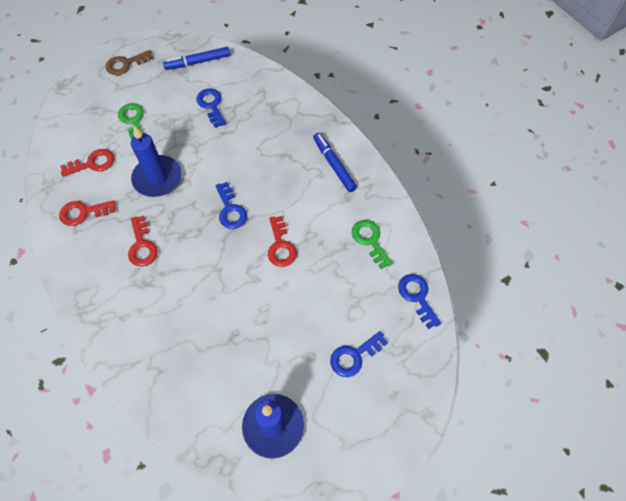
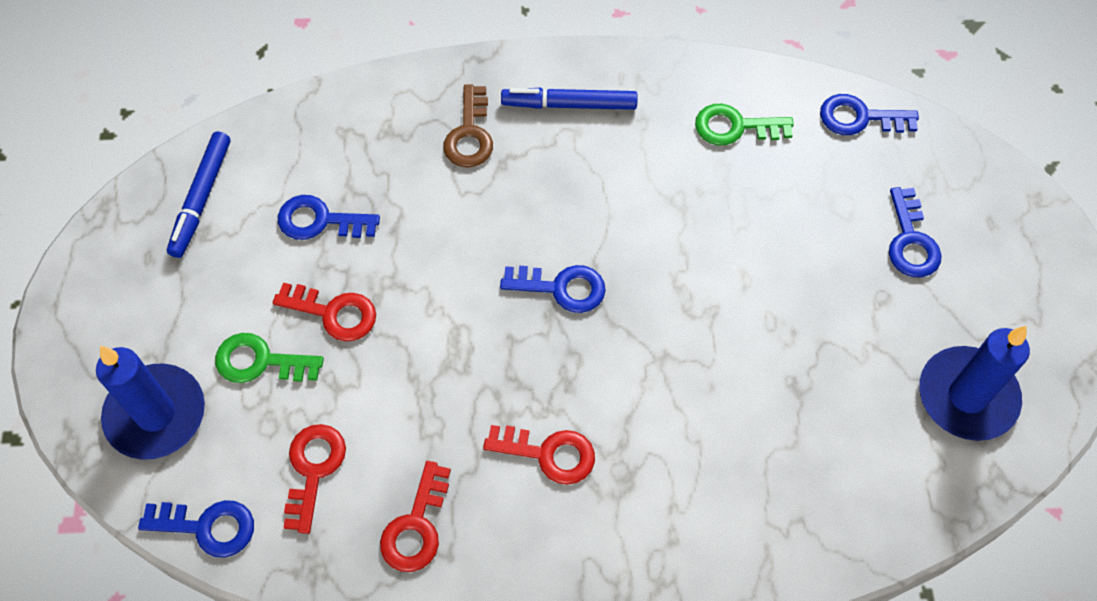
camera: 60 degrees left, 0 degrees up
brown key [106,50,153,75] -> brown key moved to [443,84,493,168]
blue candle [131,126,182,197] -> blue candle moved to [96,346,205,460]
red key [268,216,297,267] -> red key moved to [273,283,376,341]
none -> blue key [138,500,254,558]

